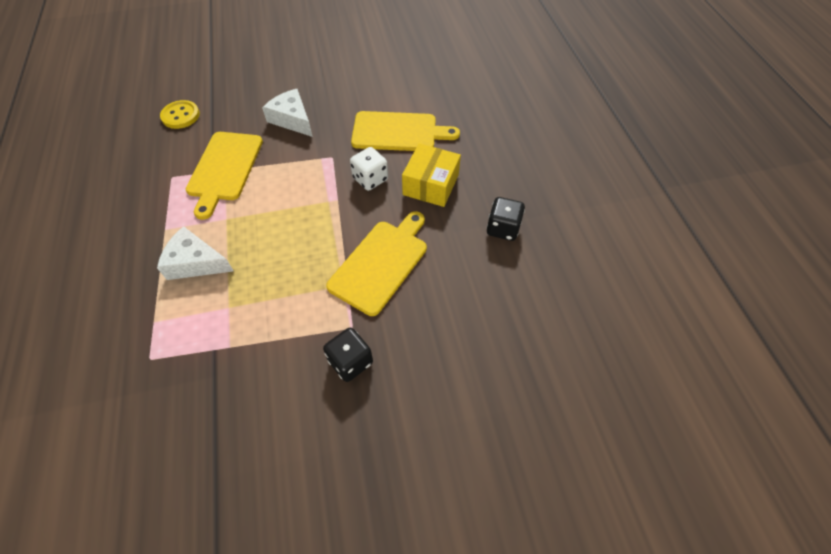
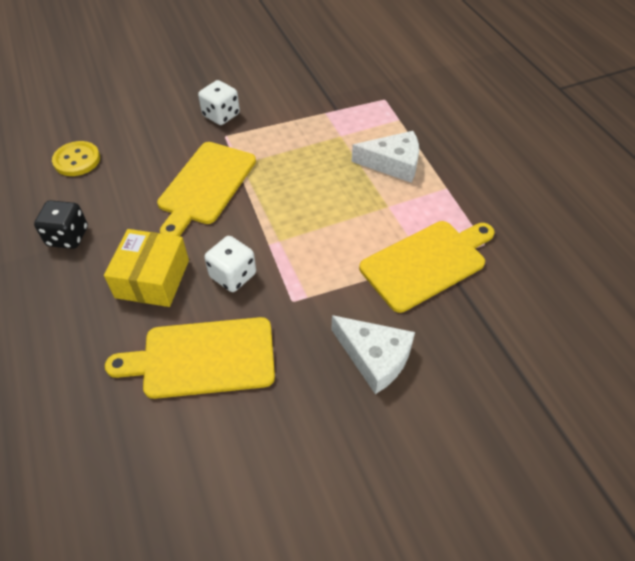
camera: 170 degrees right, 5 degrees down
yellow button [160,100,200,129] -> yellow button moved to [52,141,100,176]
yellow cutting board [186,132,263,220] -> yellow cutting board turned 60 degrees clockwise [359,221,495,313]
black dice [323,328,373,382] -> white dice [198,80,240,125]

